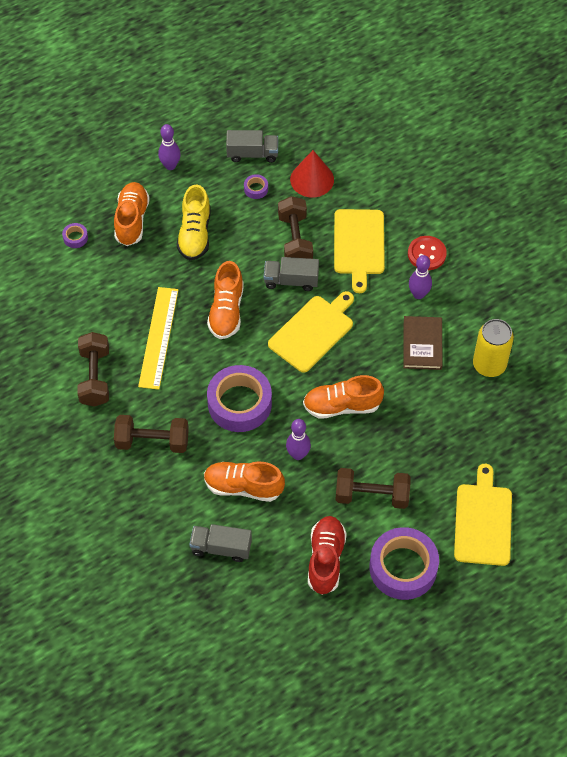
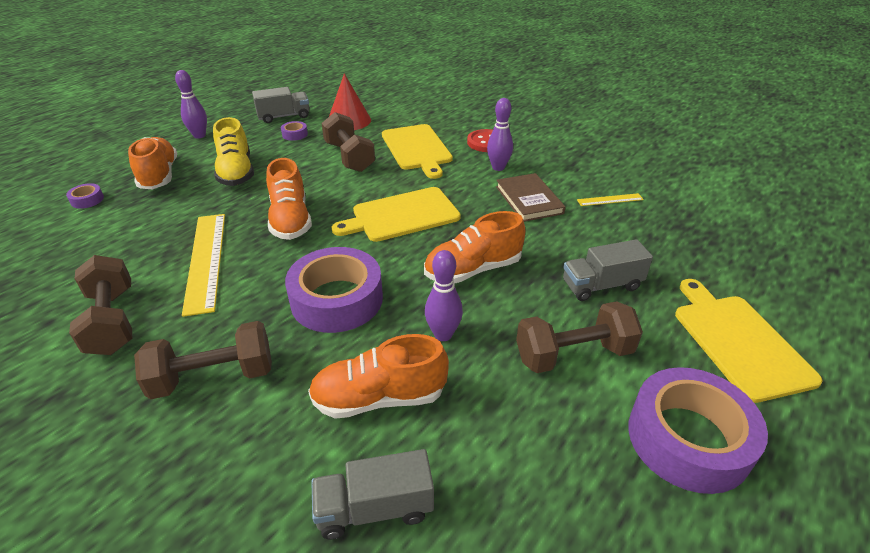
camera: 20 degrees left, 20 degrees down
grey truck [264,257,319,291] -> grey truck moved to [563,239,653,301]
yellow cutting board [268,291,354,373] -> yellow cutting board turned 135 degrees counterclockwise [332,187,461,242]
red shoe [308,516,347,595] -> none
yellow can [473,319,514,377] -> yellow ruler [577,193,644,206]

